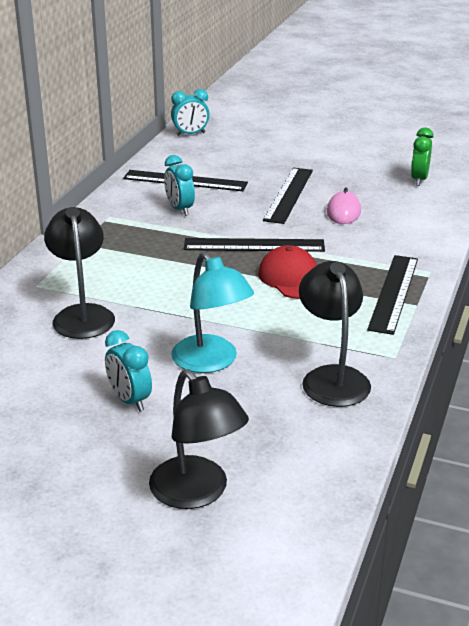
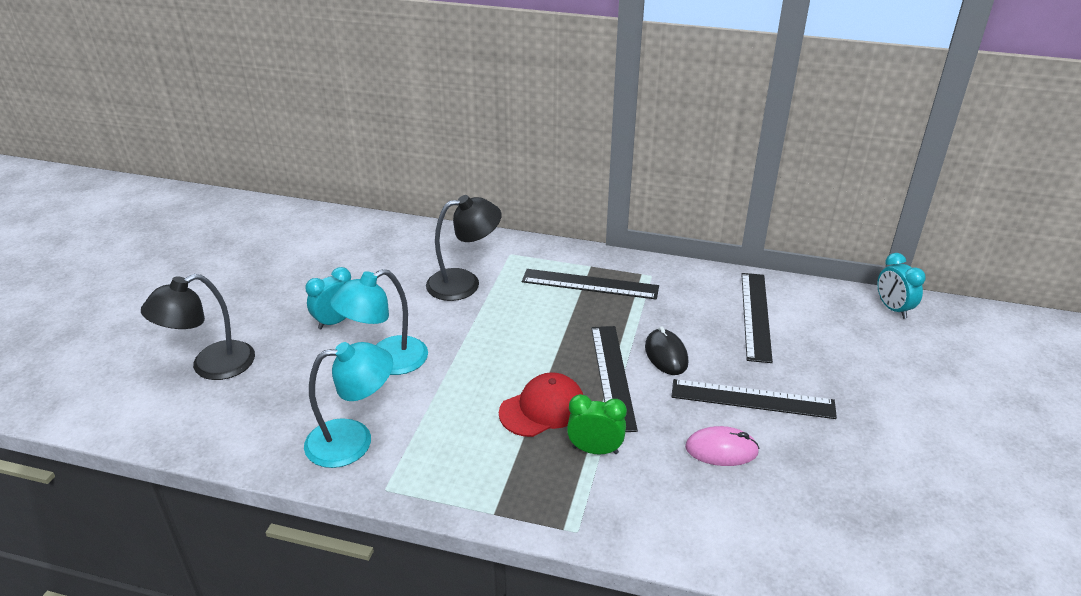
camera: 85 degrees right, 5 degrees up
turquoise clock [164,155,195,216] -> none
black lamp [299,261,371,407] -> turquoise lamp [304,342,393,468]
black ruler [367,255,418,335] -> black ruler moved to [522,269,659,300]
green clock [411,128,434,186] -> green clock moved to [567,394,627,455]
none -> black mouse [645,326,688,375]

